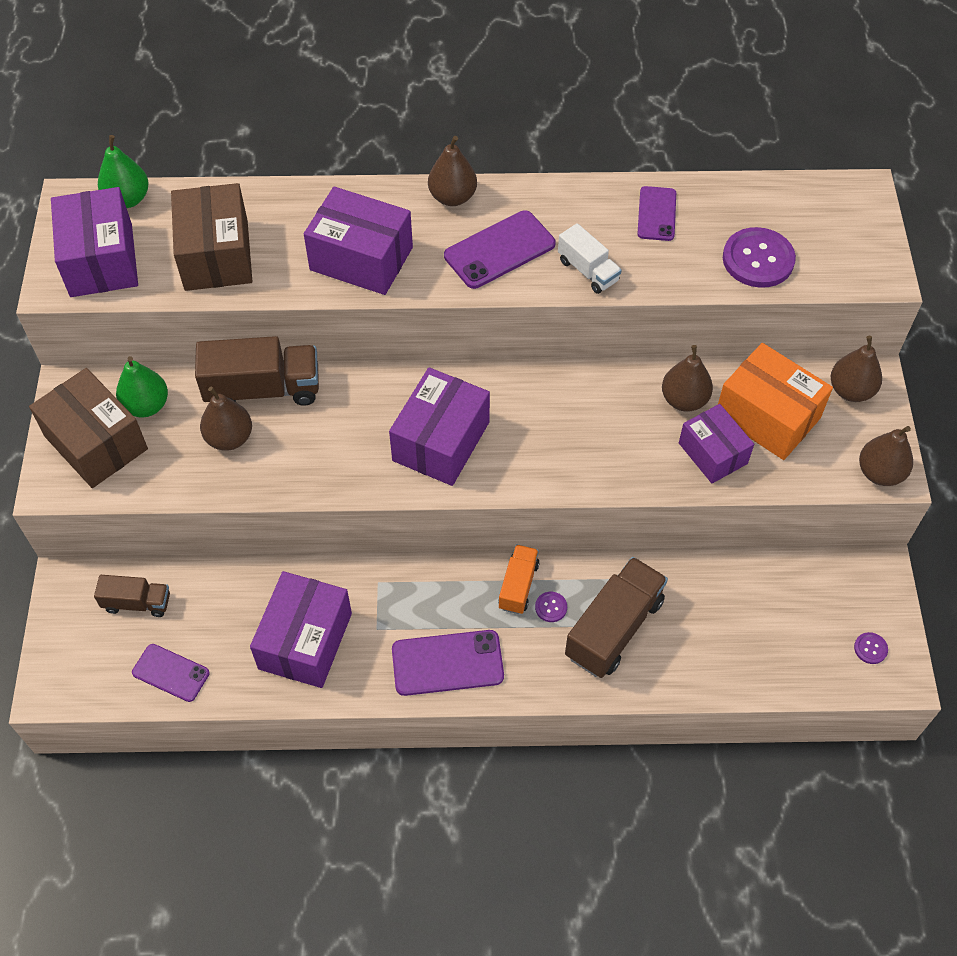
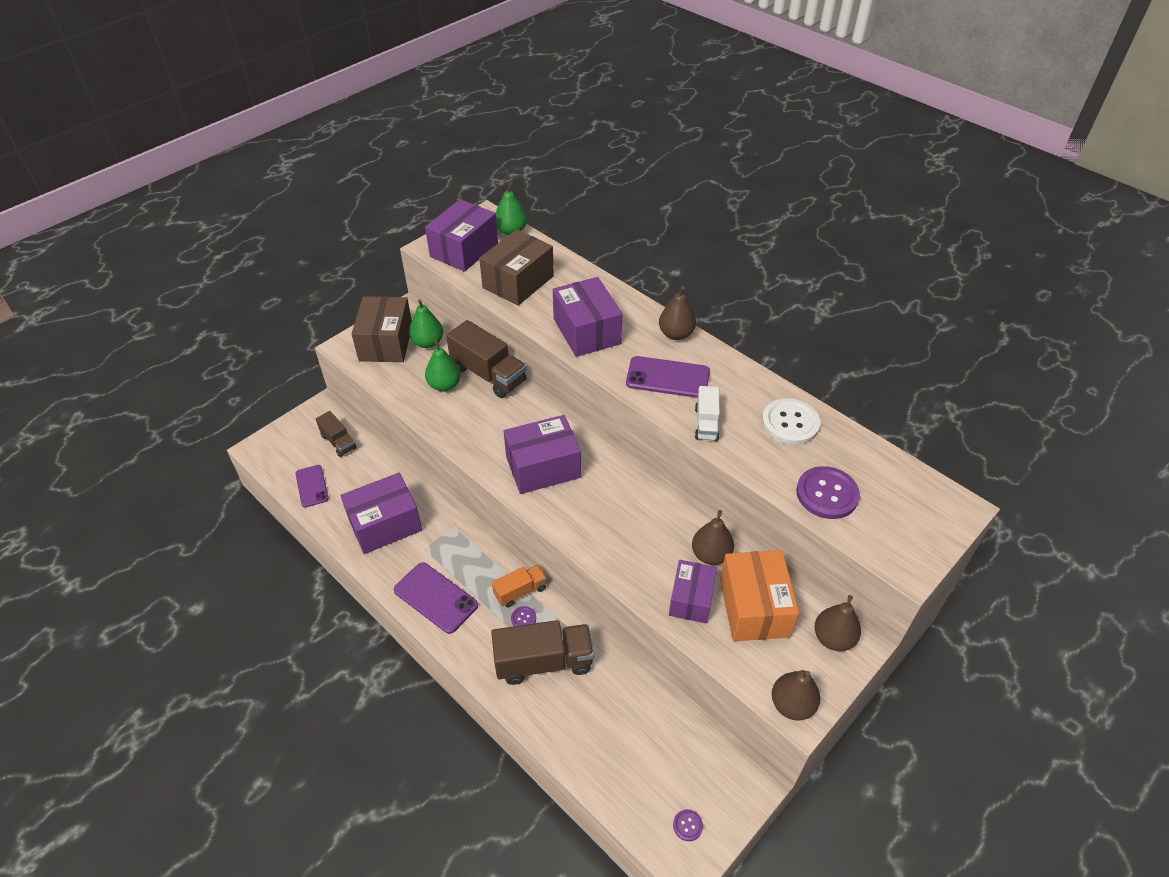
camera: 45 degrees right, 10 degrees down
brown pear [200,387,252,451] -> green pear [425,339,461,392]
purple phone [637,186,676,241] -> white button [762,398,820,445]

